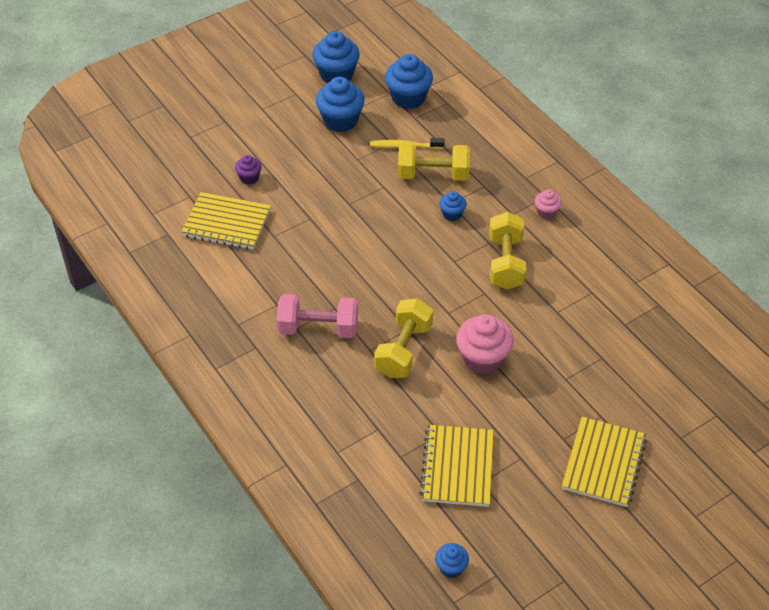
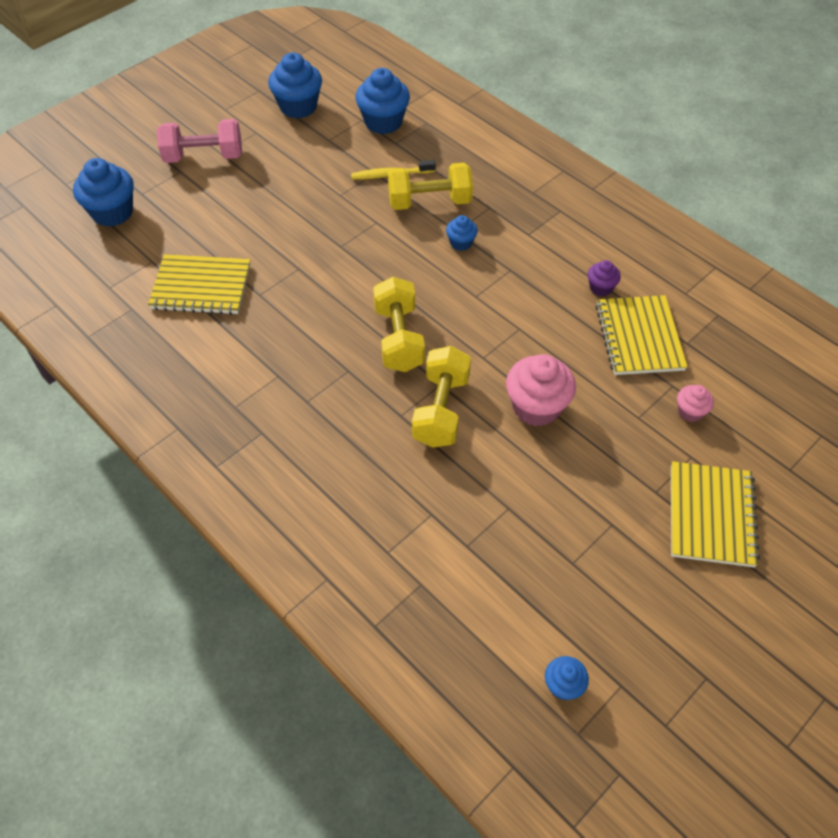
camera: 10 degrees left, 5 degrees up
purple cupcake [235,155,262,184] -> purple cupcake moved to [588,260,621,296]
pink dumbbell [277,294,358,338] -> pink dumbbell moved to [157,119,242,163]
blue cupcake [316,77,365,132] -> blue cupcake moved to [73,158,134,227]
yellow notebook [420,425,494,507] -> yellow notebook moved to [596,295,688,375]
yellow dumbbell [489,212,526,290] -> yellow dumbbell moved to [373,277,425,372]
pink cupcake [535,189,562,219] -> pink cupcake moved to [677,385,714,422]

